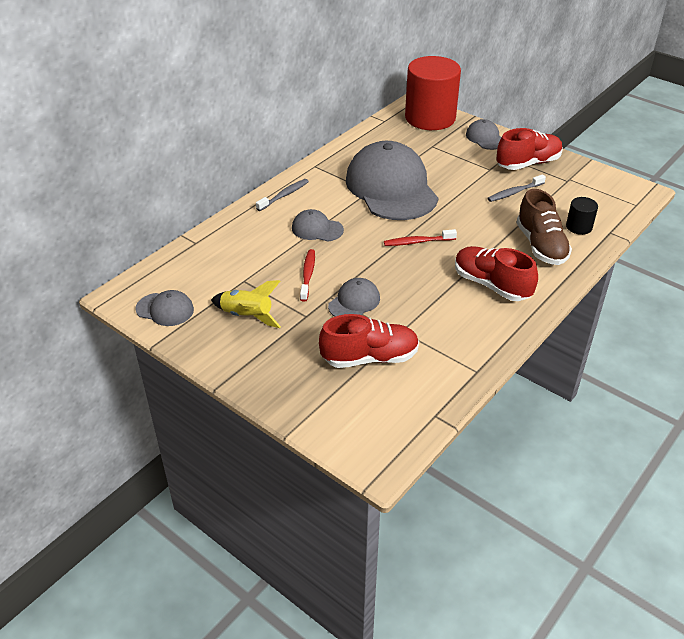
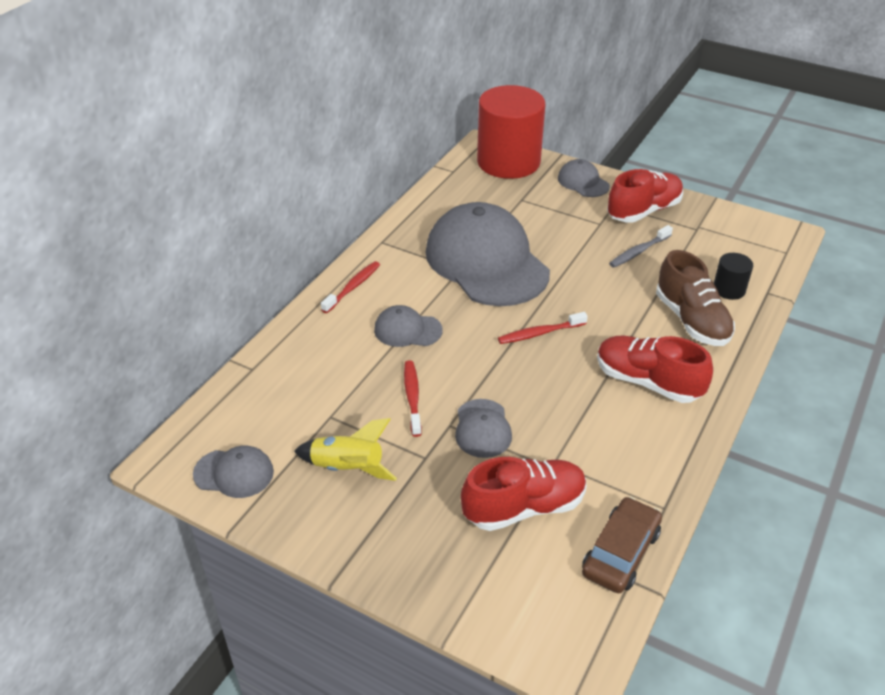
camera: 10 degrees left, 0 degrees up
grey toothbrush [256,179,309,211] -> red toothbrush [321,261,380,313]
grey cap [328,278,380,317] -> grey cap turned 150 degrees clockwise [455,399,512,458]
none -> brown car [582,497,662,593]

